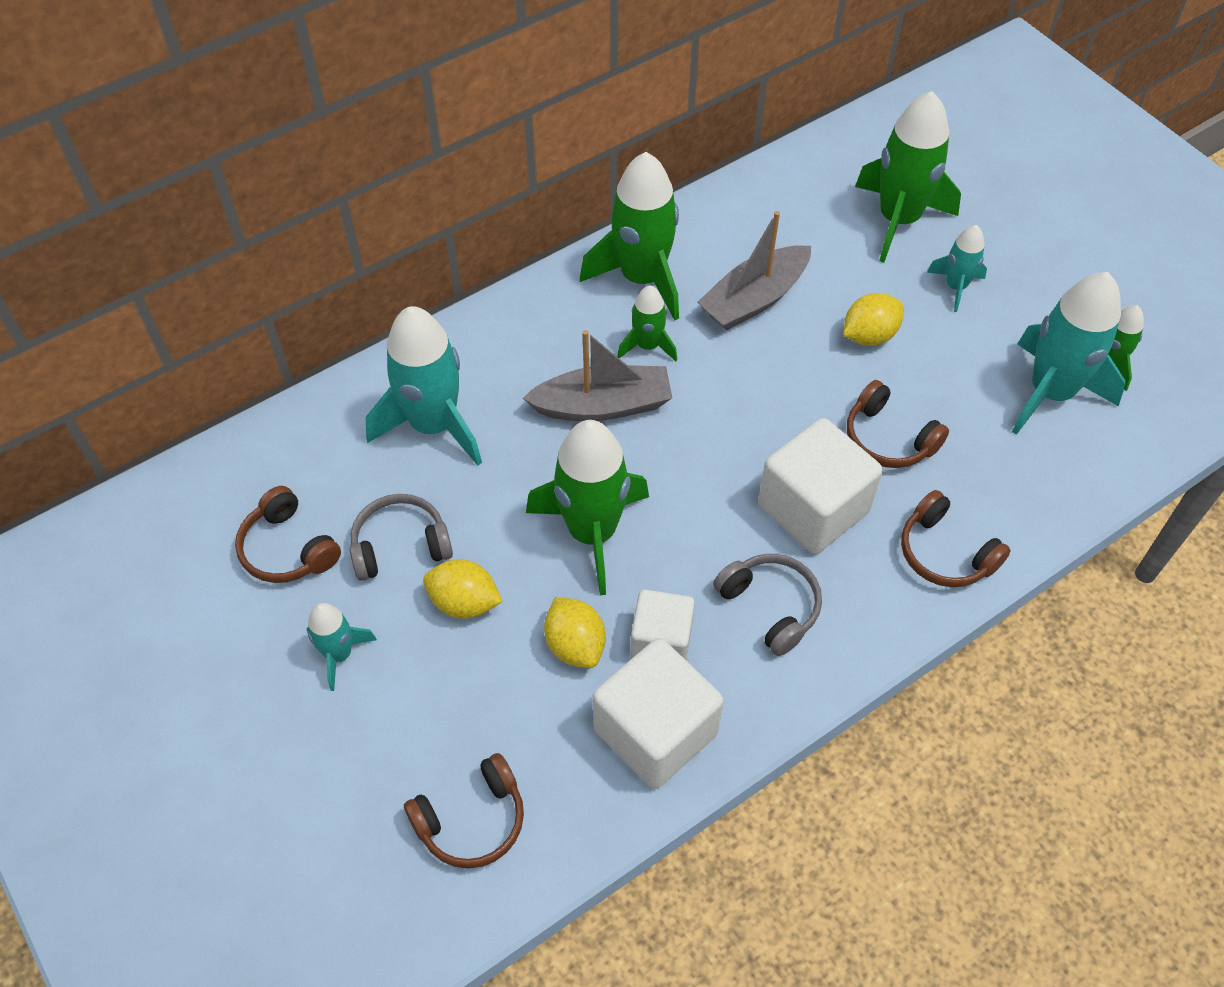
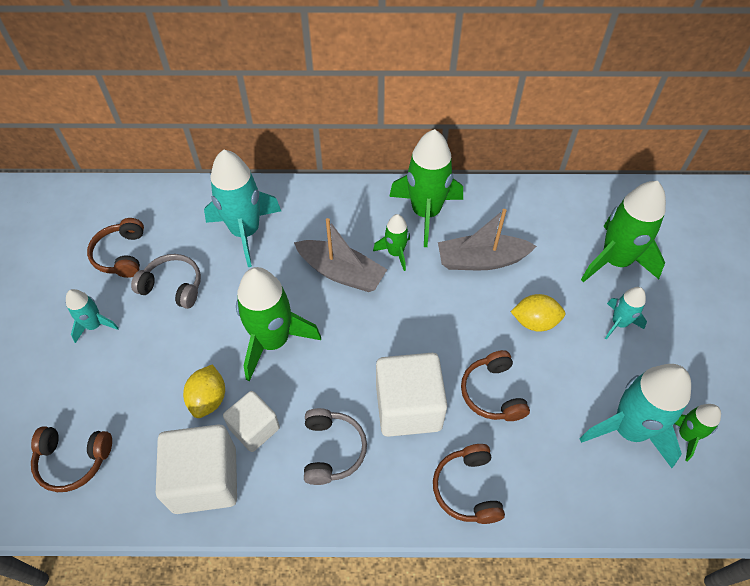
camera: 35 degrees right, 0 degrees up
yellow lemon [423,559,503,619] -> none

